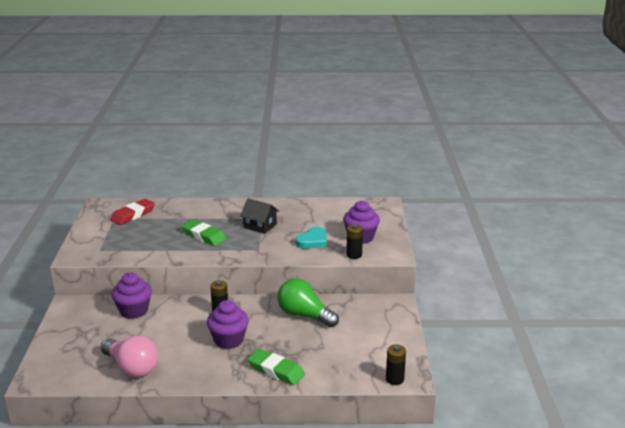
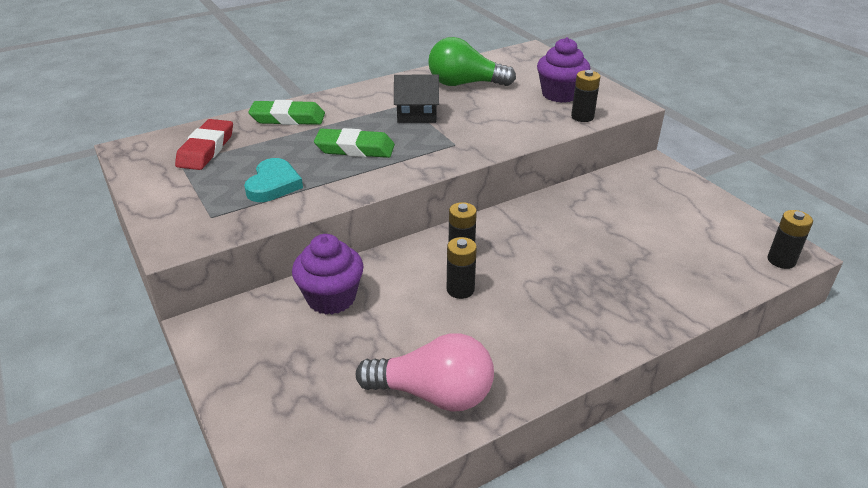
camera: 30 degrees left, 10 degrees up
purple cupcake [207,300,249,349] -> none
green eraser [247,349,305,385] -> green eraser moved to [248,100,325,125]
green light bulb [277,278,339,327] -> green light bulb moved to [428,37,516,86]
turquoise heart [295,227,327,249] -> turquoise heart moved to [244,158,303,202]
none -> black battery [447,237,477,299]

